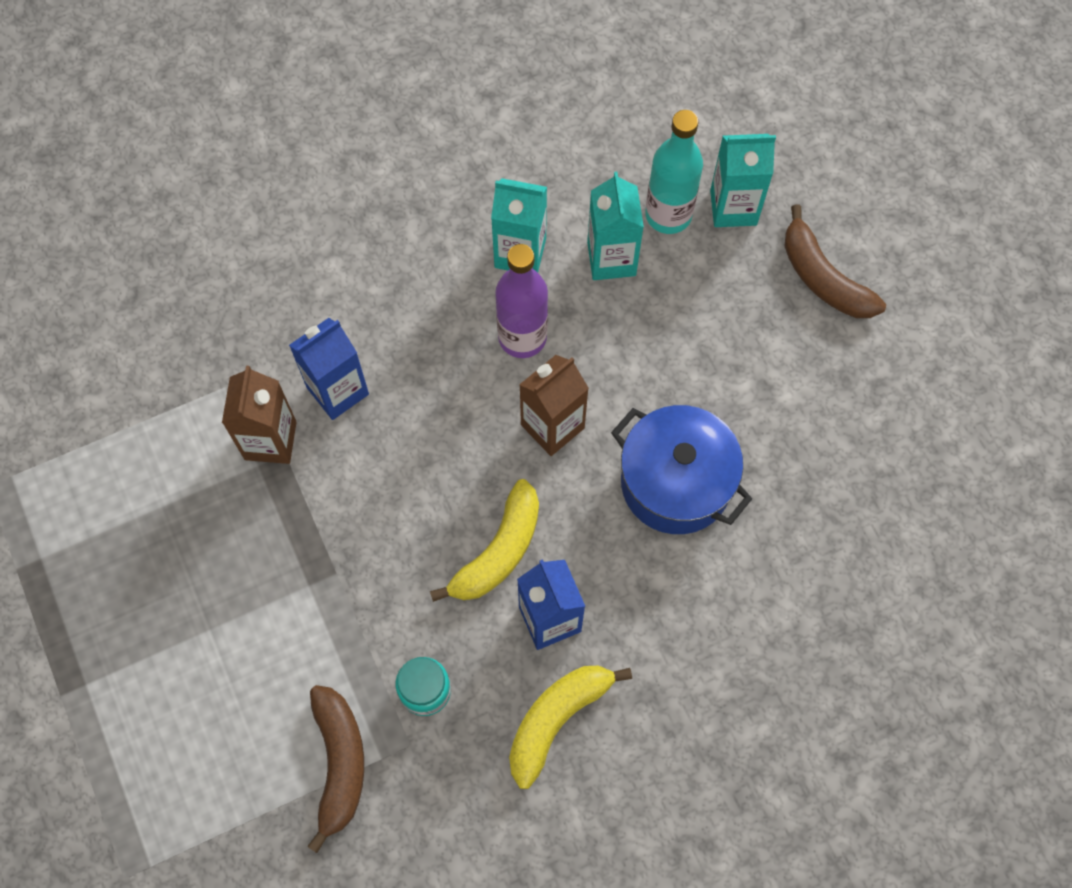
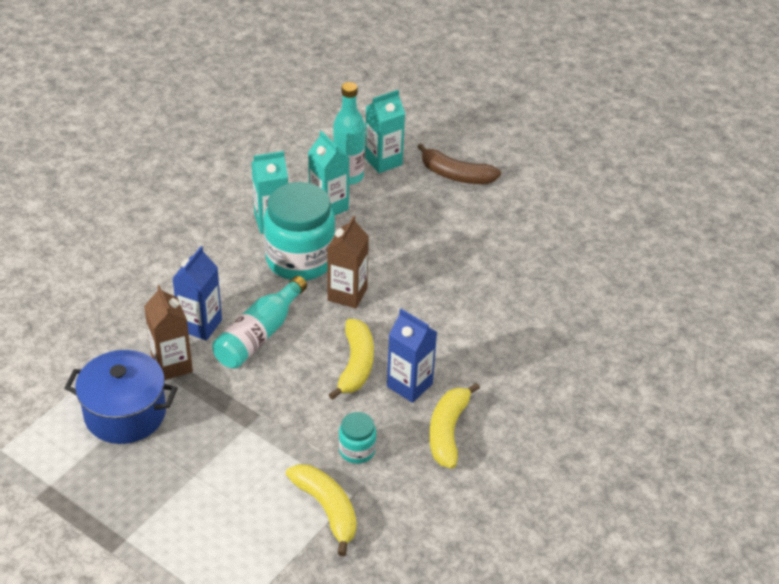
camera: 30 degrees left, 25 degrees down
brown banana [307,685,364,853] -> yellow banana [286,464,357,556]
purple bottle [495,244,548,358] -> turquoise jar [264,182,335,281]
blue pot [611,405,752,534] -> blue pot moved to [64,350,178,444]
none -> turquoise bottle [212,276,307,368]

